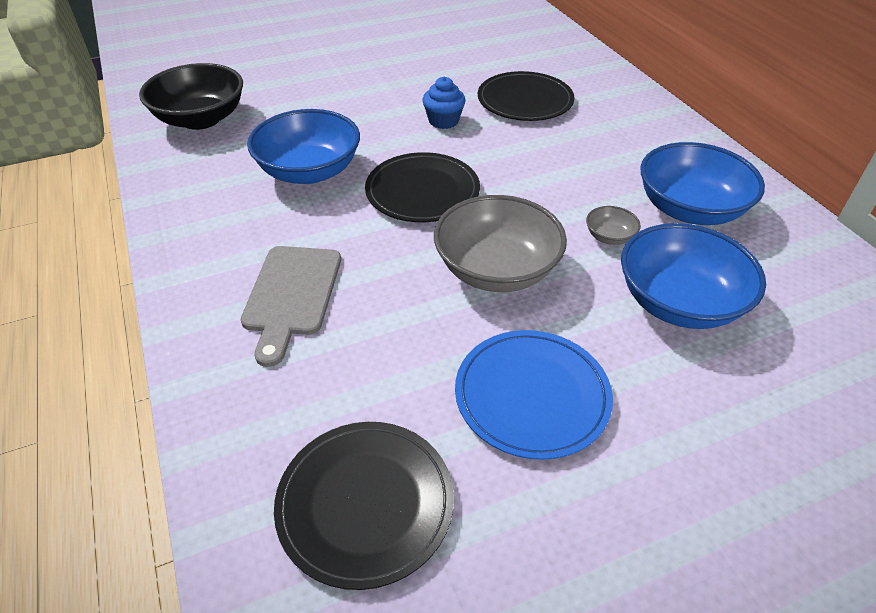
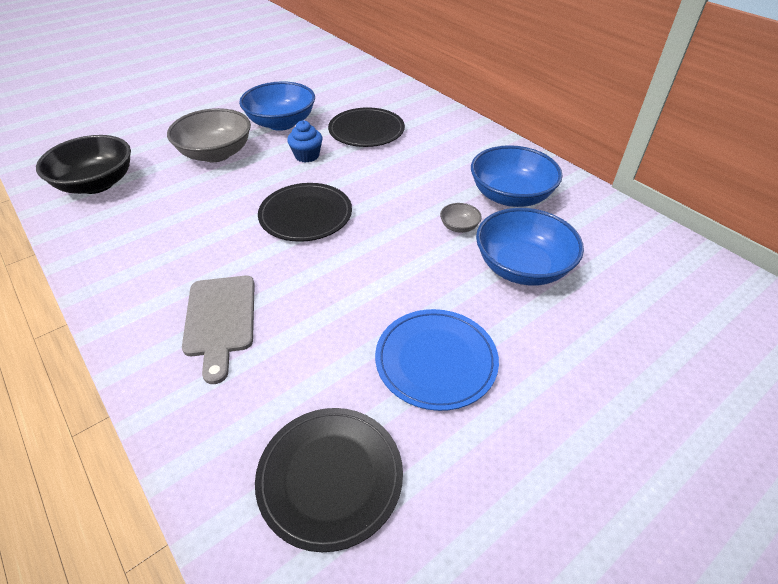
camera: 15 degrees left, 0 degrees up
blue bowl [247,109,360,184] -> blue bowl moved to [239,81,315,131]
grey bowl [434,195,567,292] -> grey bowl moved to [167,108,251,162]

